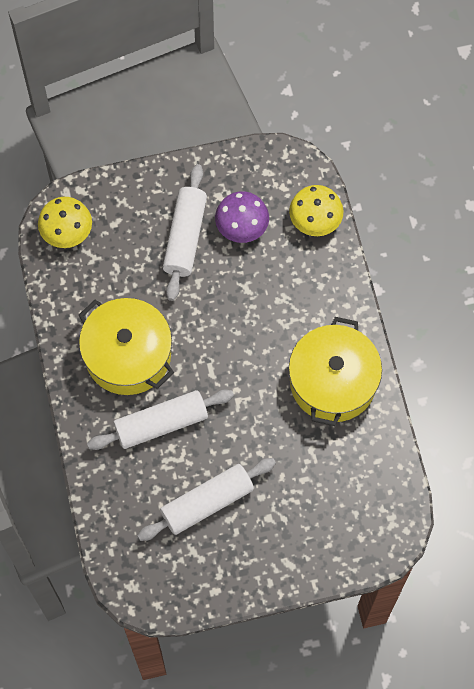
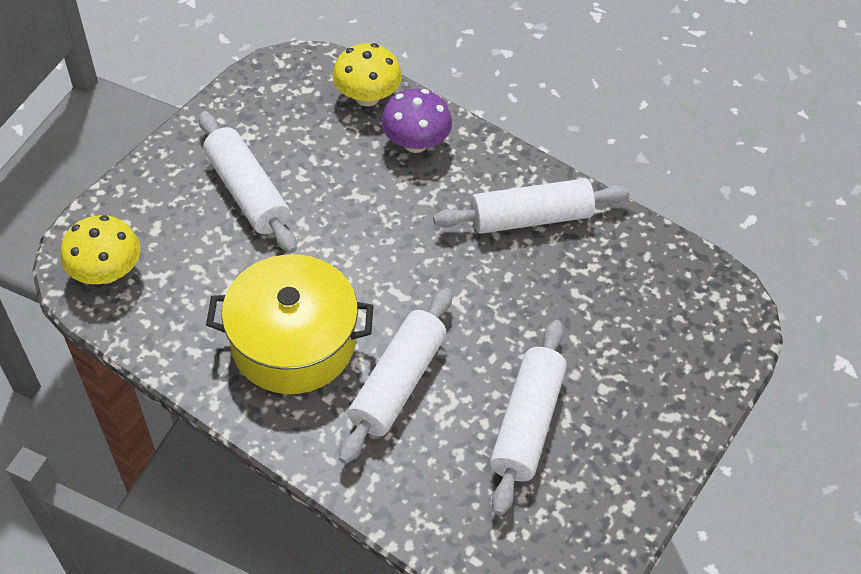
camera: 45 degrees left, 15 degrees down
purple mushroom [215,191,269,243] -> purple mushroom moved to [381,89,452,153]
yellow pot [289,317,382,426] -> white rolling pin [433,178,630,234]

